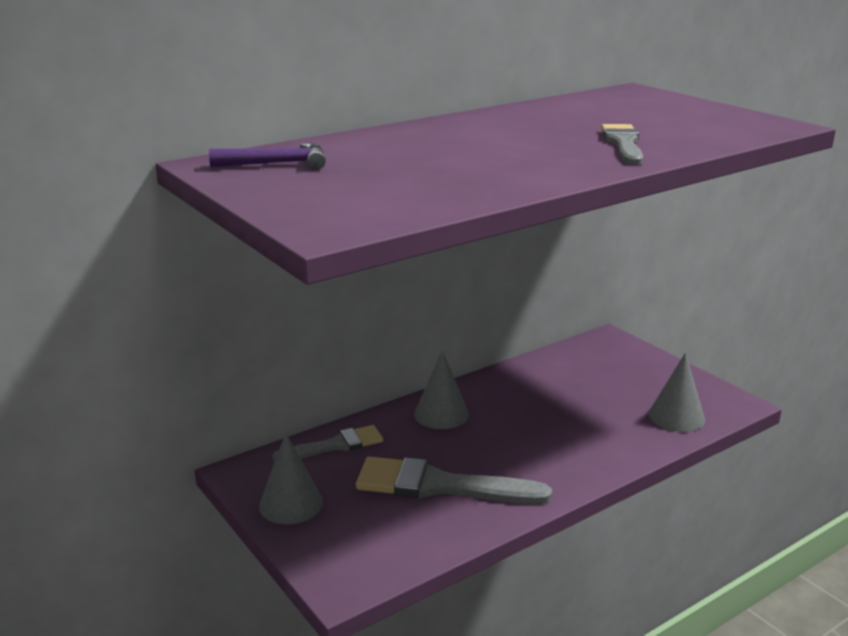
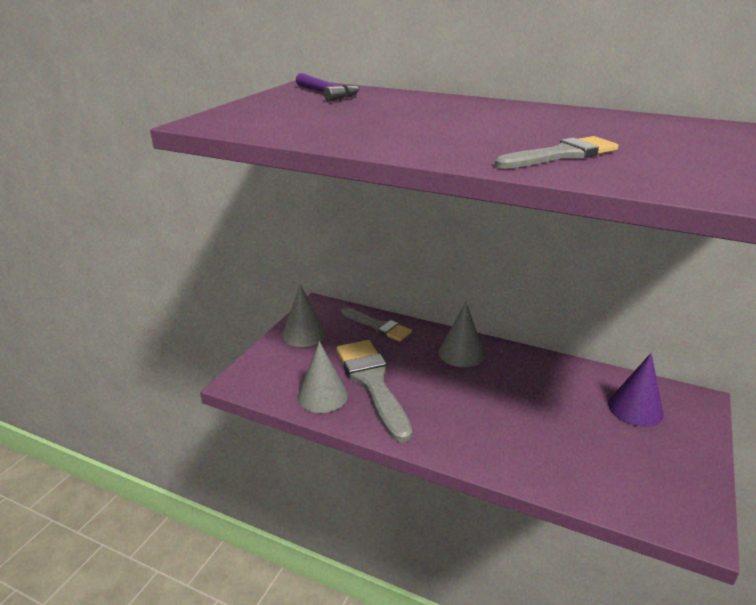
camera: 60 degrees right, 5 degrees up
grey cone [649,353,705,432] -> grey cone moved to [297,341,348,413]
none -> purple cone [608,353,663,427]

